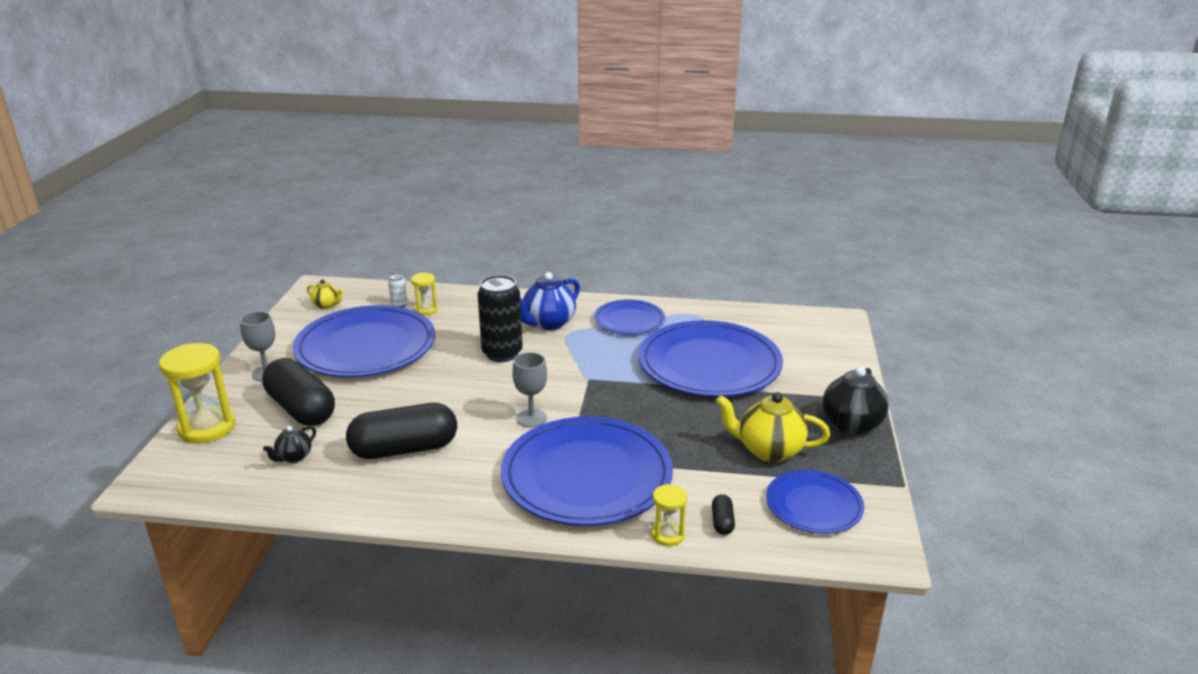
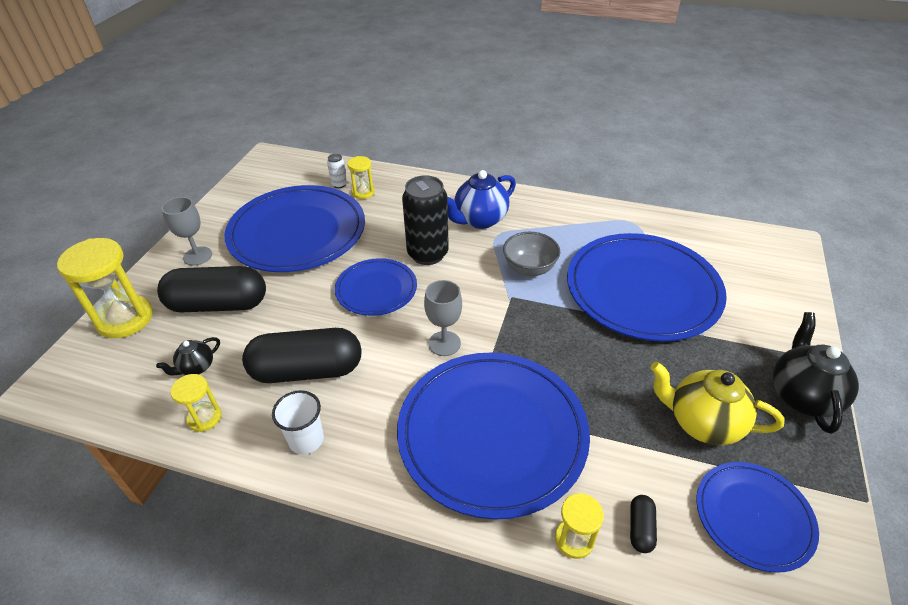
camera: 10 degrees right, 15 degrees up
black capsule [262,358,335,426] -> black capsule turned 60 degrees counterclockwise [157,266,266,312]
yellow teapot [307,279,343,309] -> none
blue plate [594,299,665,335] -> blue plate moved to [335,258,417,316]
black teapot [822,367,889,435] -> black teapot turned 150 degrees clockwise [772,312,859,434]
none -> yellow hourglass [171,374,222,432]
none -> white cup [272,390,324,454]
none -> grey bowl [503,232,560,276]

